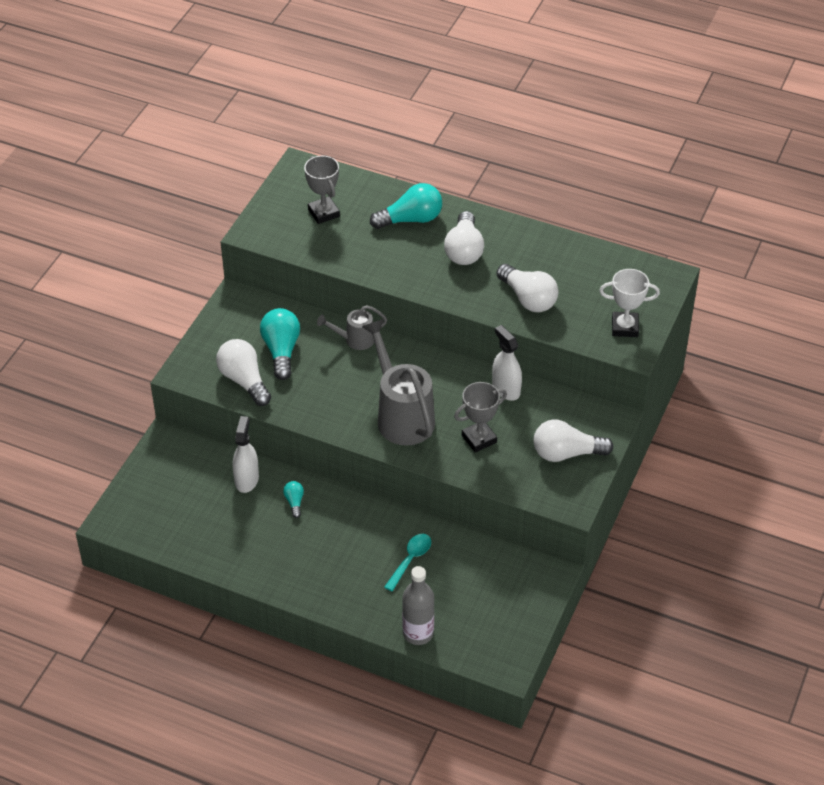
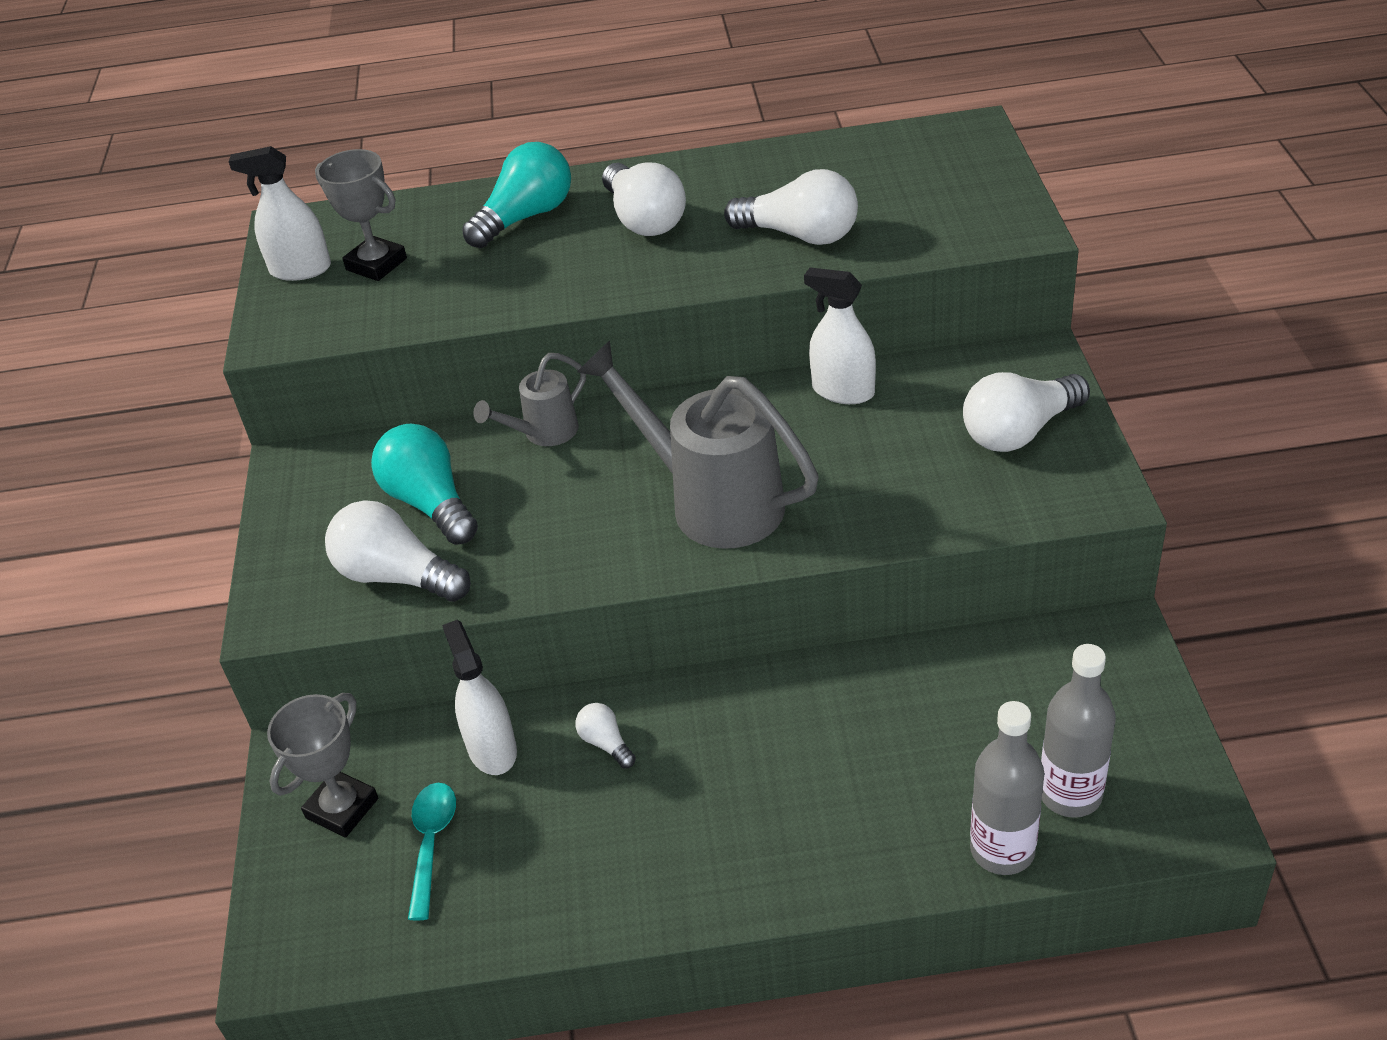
camera: 25 degrees left, 5 degrees down
turquoise light bulb [283,481,304,518] -> white light bulb [575,703,636,769]
turquoise spoon [384,534,431,591] -> turquoise spoon moved to [408,783,456,921]
grey trophy [454,382,507,452] -> grey trophy moved to [267,693,378,838]
white trophy [599,269,660,337] -> none
none -> white spray bottle [228,146,331,281]
none -> grey bottle [1041,644,1116,818]

